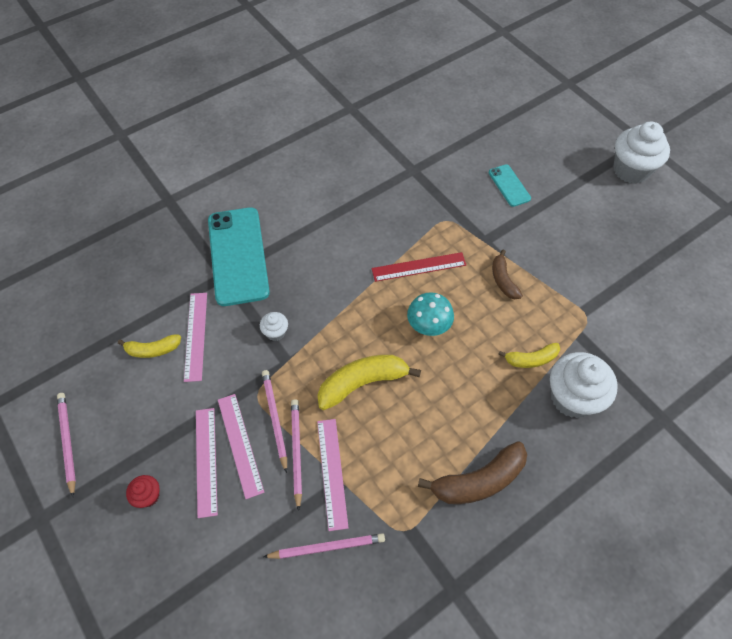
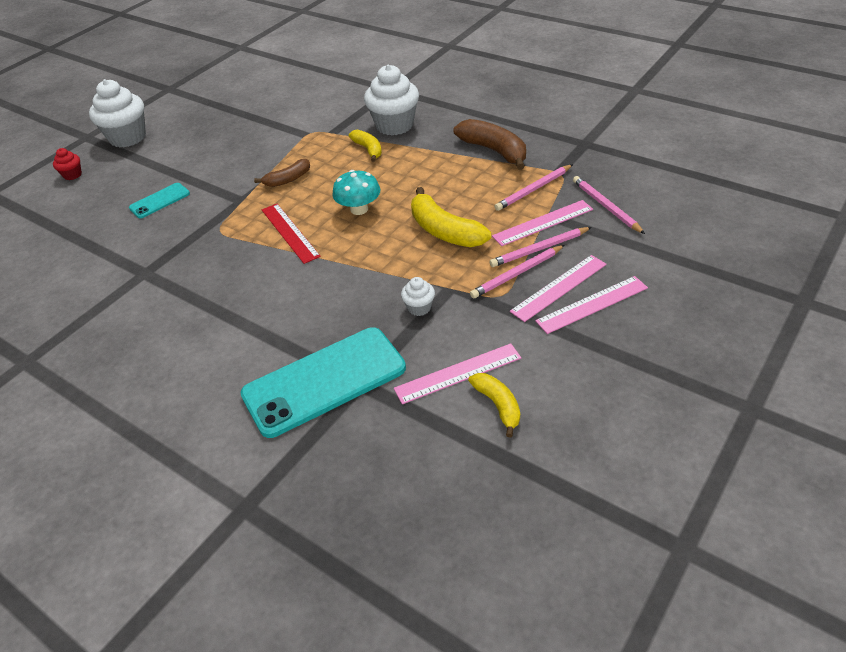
camera: 105 degrees left, 15 degrees down
pink pencil [57,393,76,497] -> pink pencil moved to [494,164,573,211]
red cupcake [126,475,159,508] -> red cupcake moved to [53,148,82,180]

